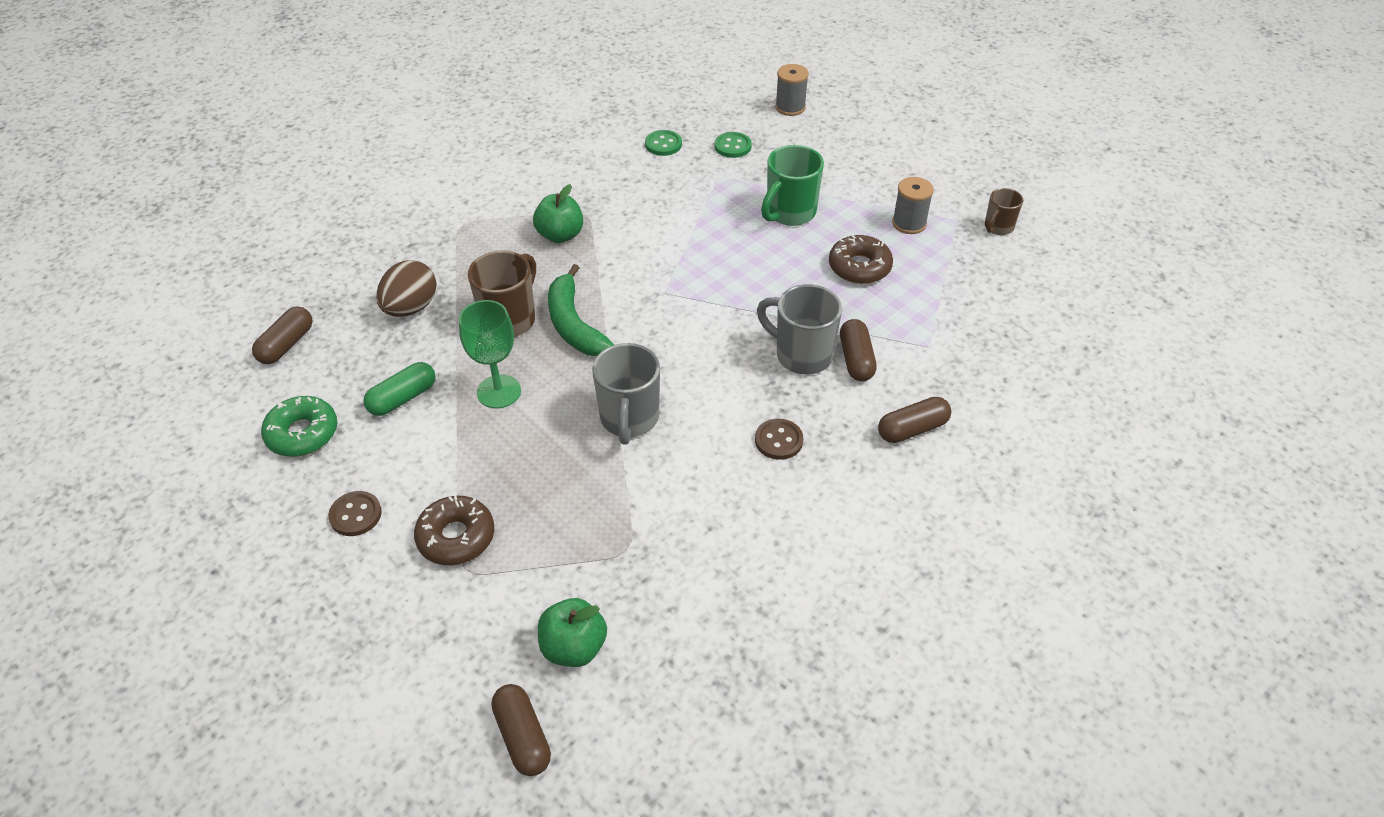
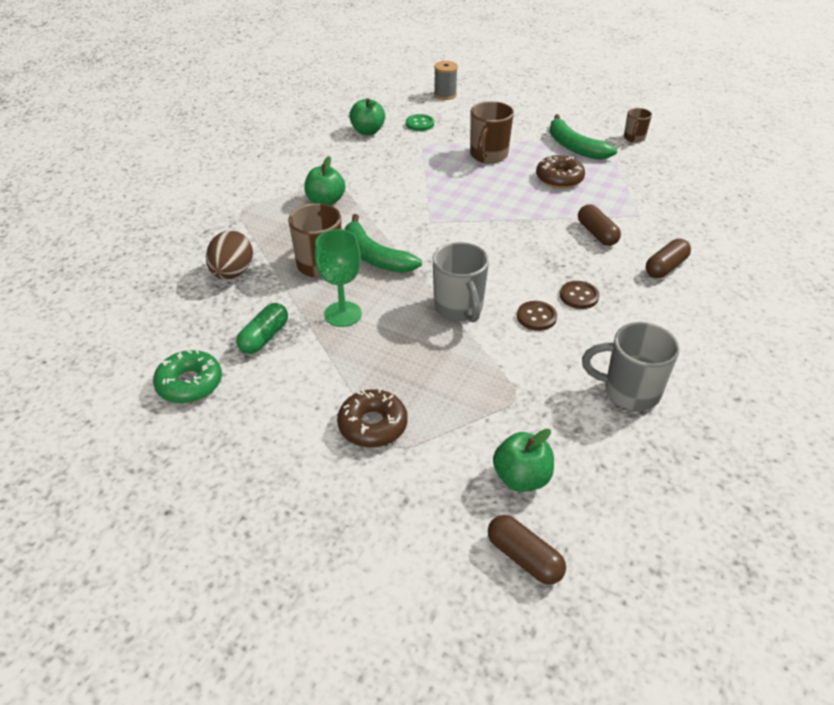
camera: 20 degrees left, 5 degrees down
brown capsule [252,307,313,364] -> none
brown button [328,491,382,536] -> brown button moved to [517,301,557,331]
green button [645,130,682,156] -> green apple [349,98,385,135]
grey mug [757,284,842,374] -> grey mug moved to [582,322,680,411]
green mug [761,145,824,226] -> brown mug [470,101,514,164]
grey spool [892,177,934,234] -> green banana [550,114,617,160]

